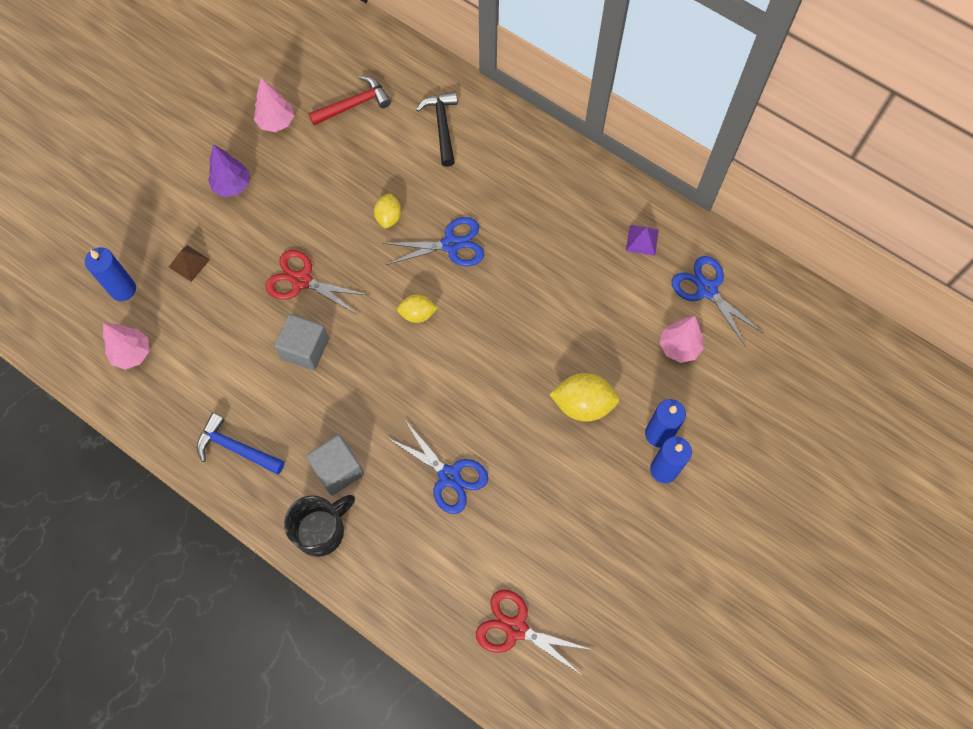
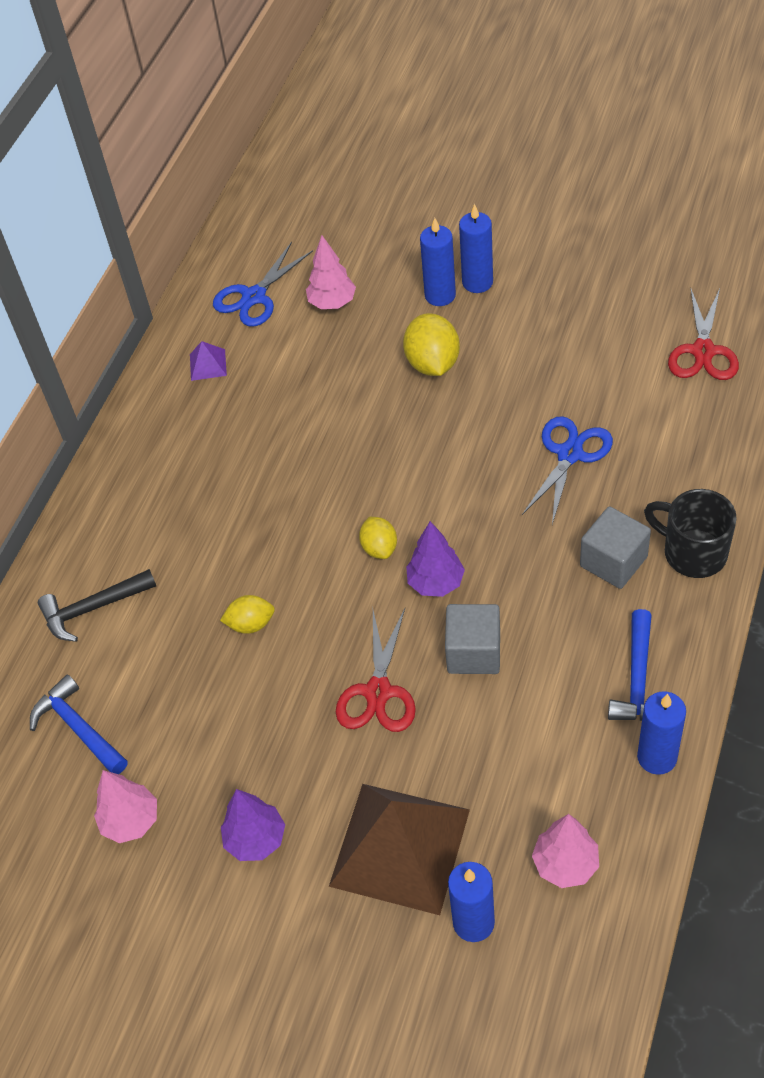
camera: 100 degrees left, 15 degrees down
brown pyramid [169,245,210,282] -> brown pyramid [329,784,470,915], size x2.50
red hammer [308,76,391,126] -> blue hammer [30,674,128,774]
blue scissors [382,217,484,266] -> none
none -> purple tree [406,521,465,597]
none -> blue candle [637,691,686,775]

